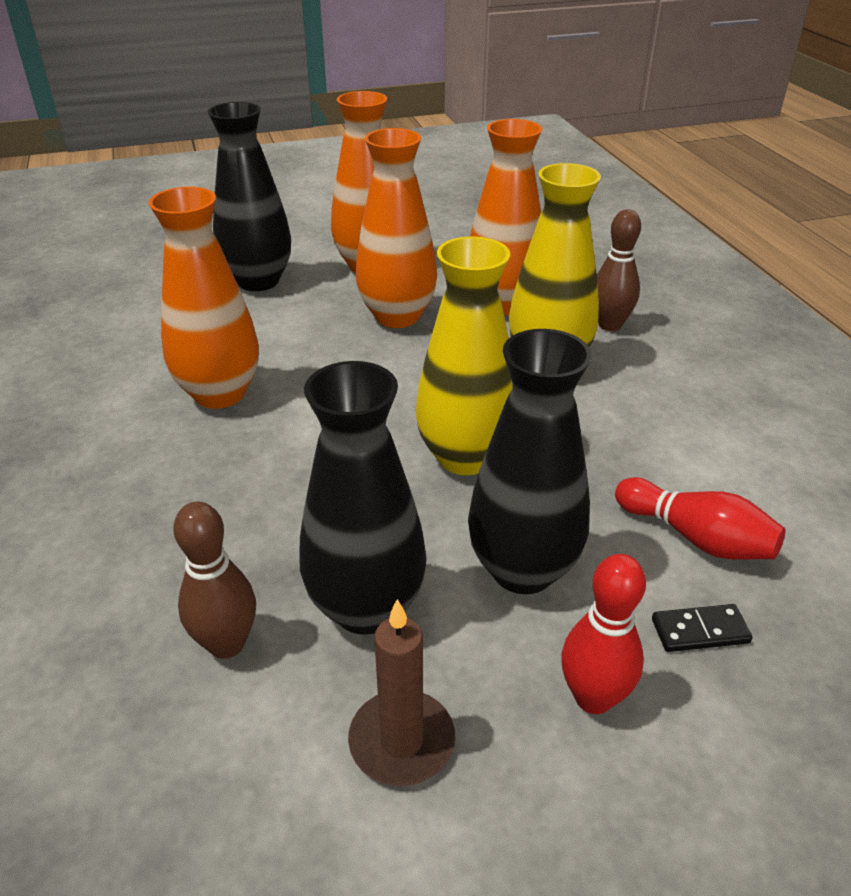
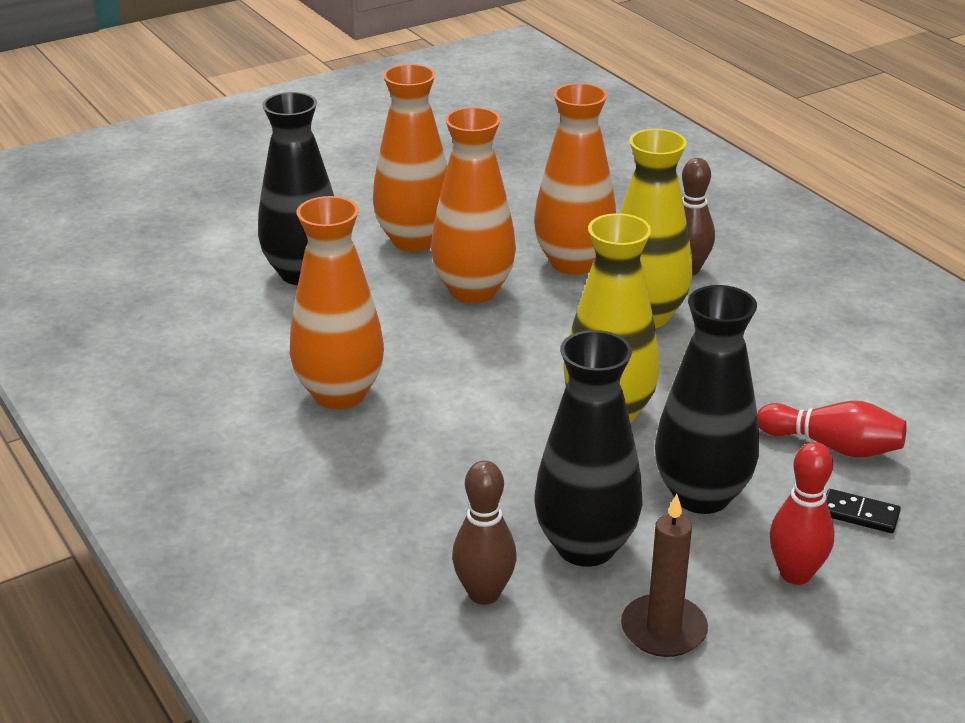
camera: 15 degrees left, 5 degrees down
black domino [652,604,752,652] -> black domino turned 45 degrees clockwise [826,489,901,533]

